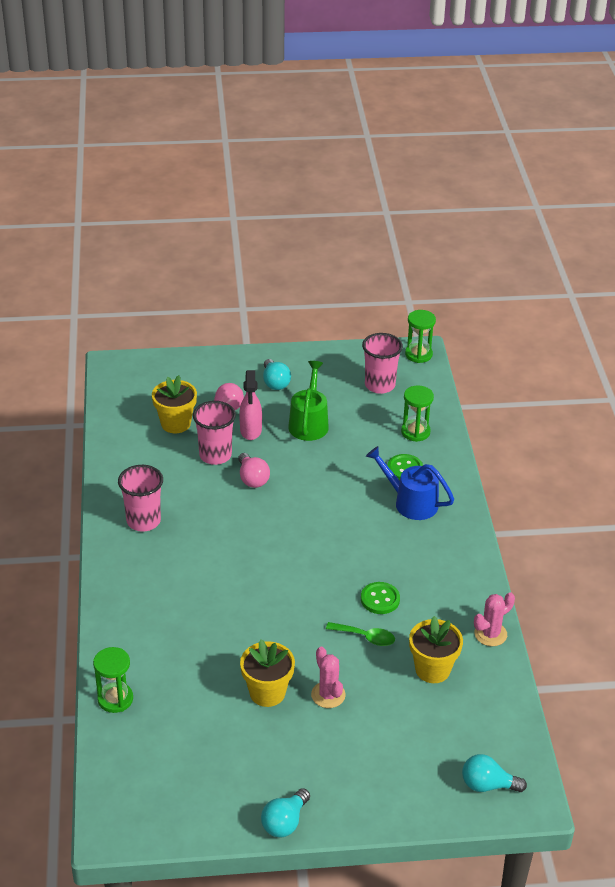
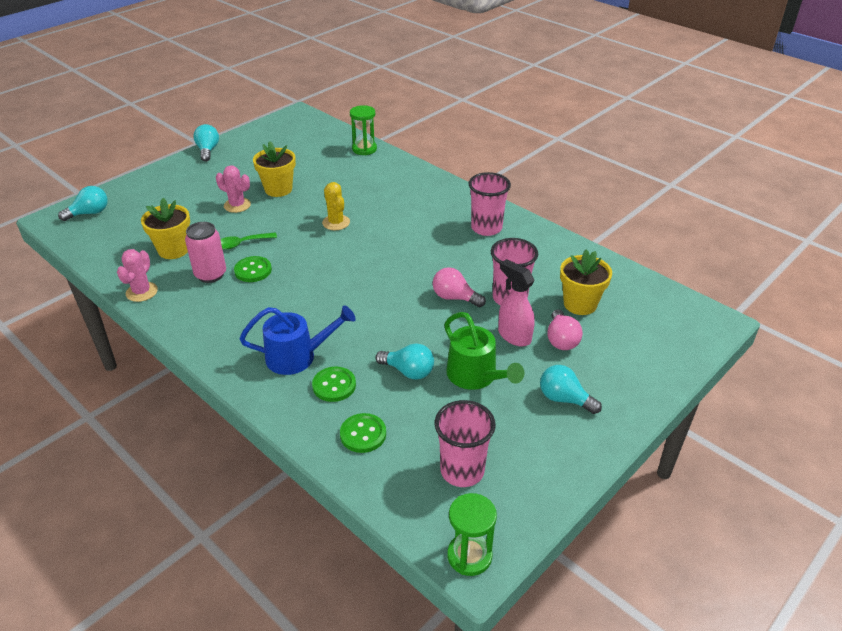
camera: 140 degrees right, 0 degrees up
green hourglass [401,385,434,442] -> green button [340,413,386,453]
none -> pink can [185,222,226,283]
none -> yellow cactus [322,182,350,230]
none -> turquoise light bulb [375,343,434,380]

